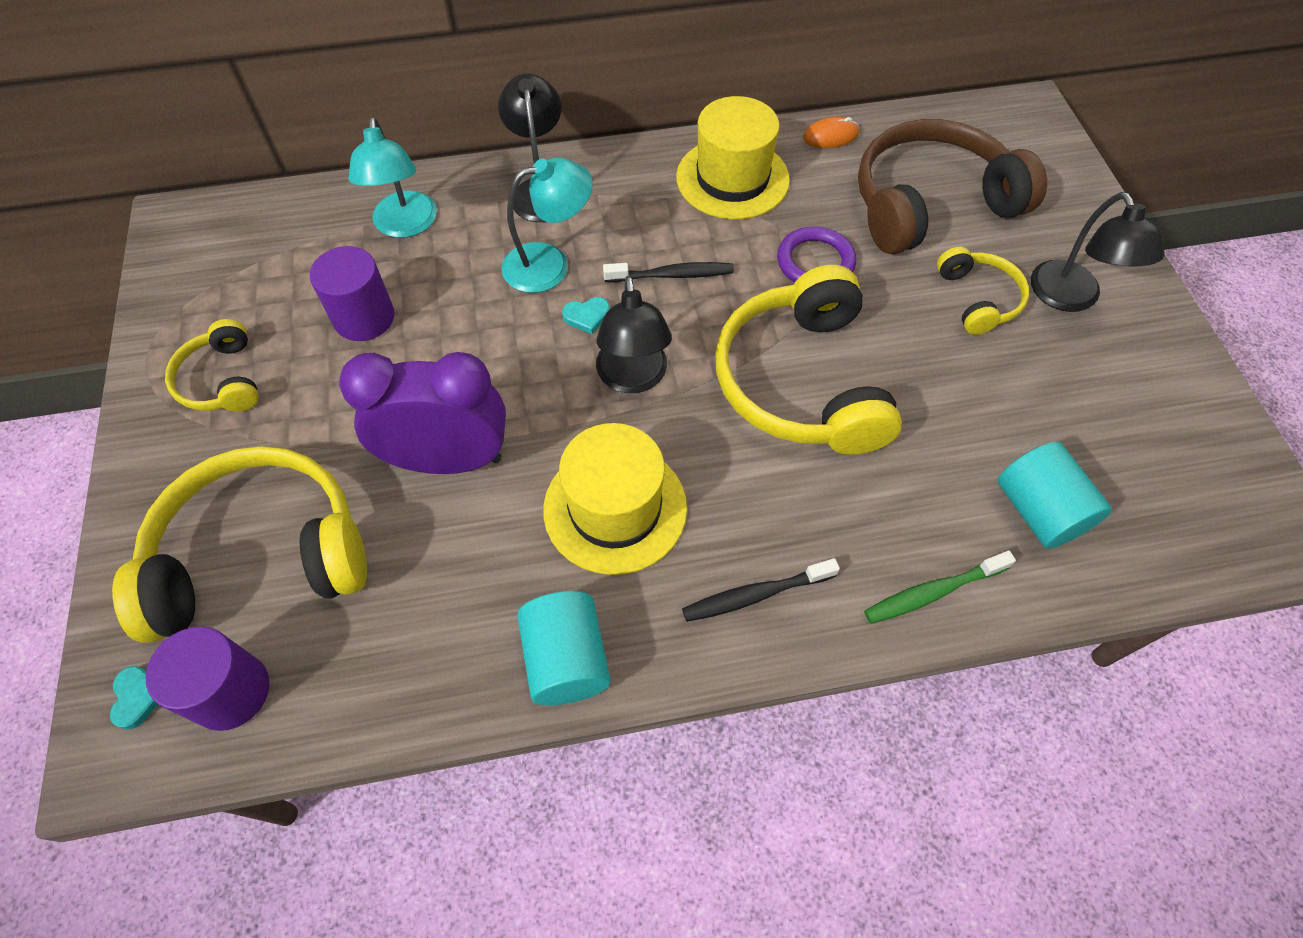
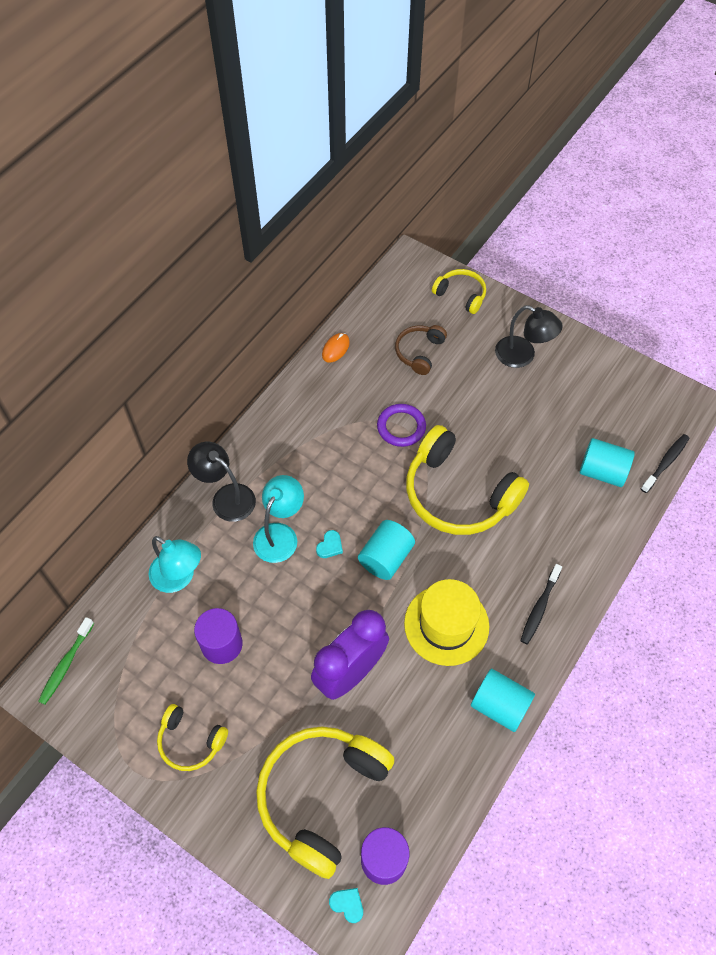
camera: 45 degrees left, 0 degrees up
black lamp [596,276,672,393] -> turquoise cylinder [358,520,415,580]
black toothbrush [603,262,734,282] -> black toothbrush moved to [641,434,689,493]
yellow hat [676,96,790,219] -> none
brown headphones [858,119,1047,254] -> brown headphones [395,325,447,375], size x0.51
green toothbrush [864,551,1016,624] -> green toothbrush moved to [38,617,94,705]
yellow headphones [937,247,1029,335] -> yellow headphones moved to [432,269,486,314]

